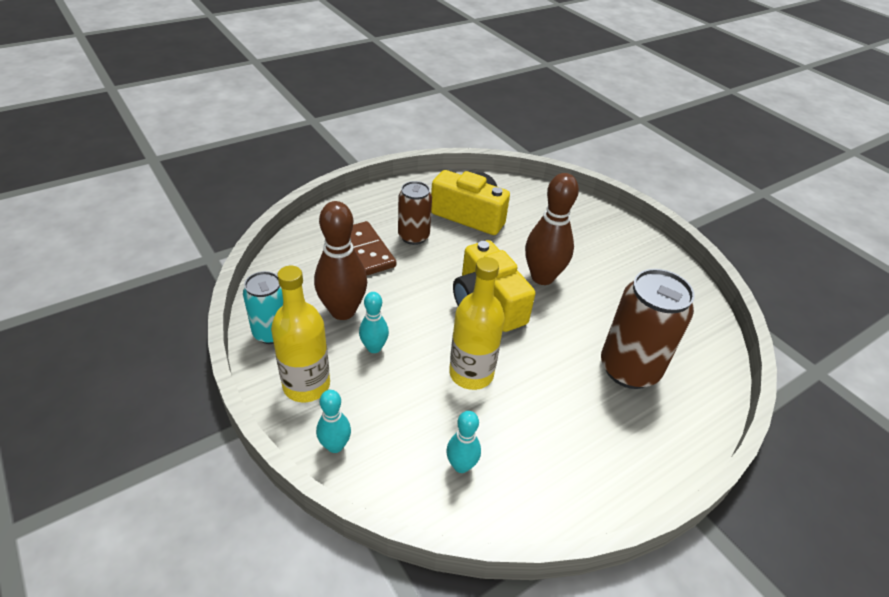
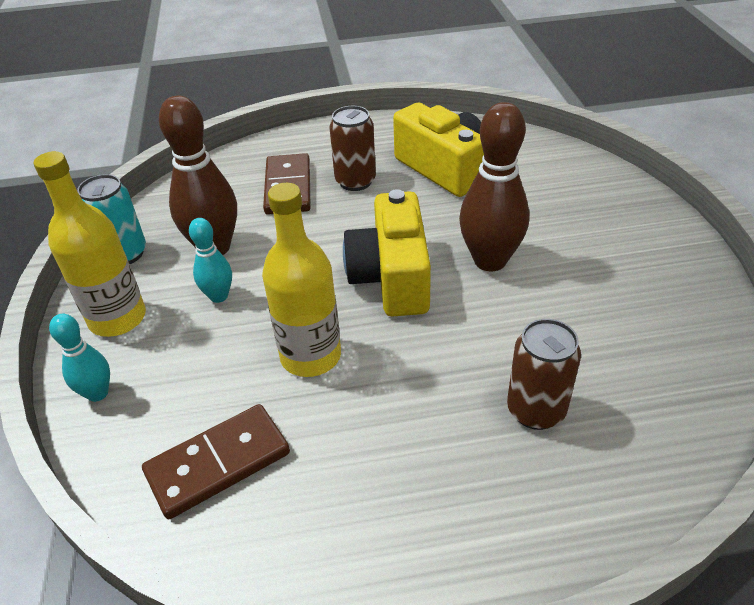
camera: 30 degrees right, 0 degrees up
turquoise bowling pin [446,411,481,473] -> brown domino [142,404,290,519]
brown can [601,269,695,389] -> brown can [507,319,581,430], size x0.62

